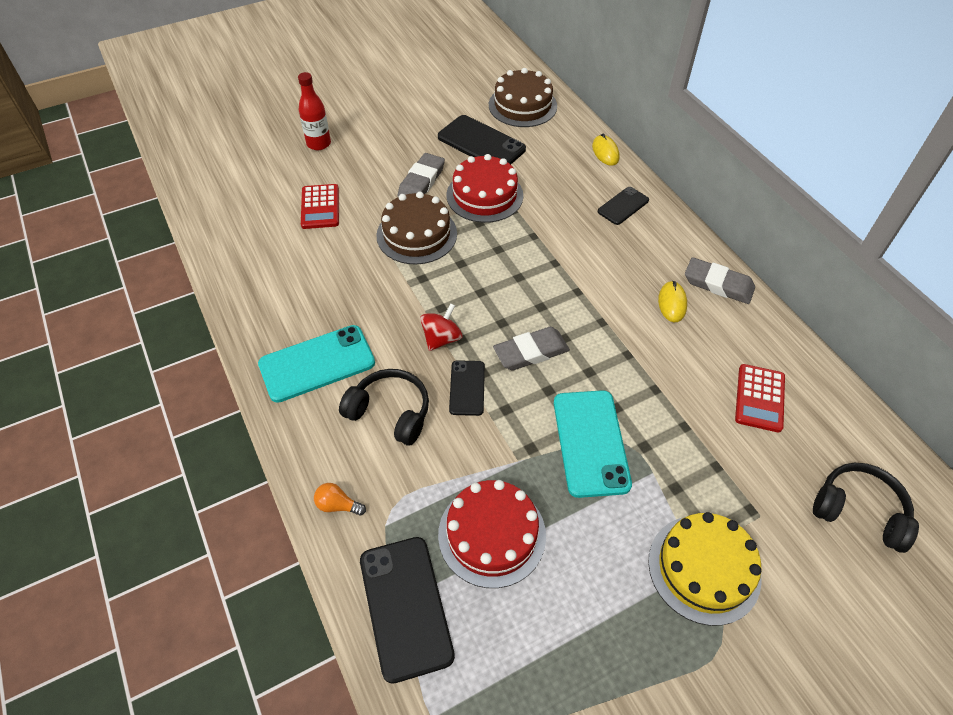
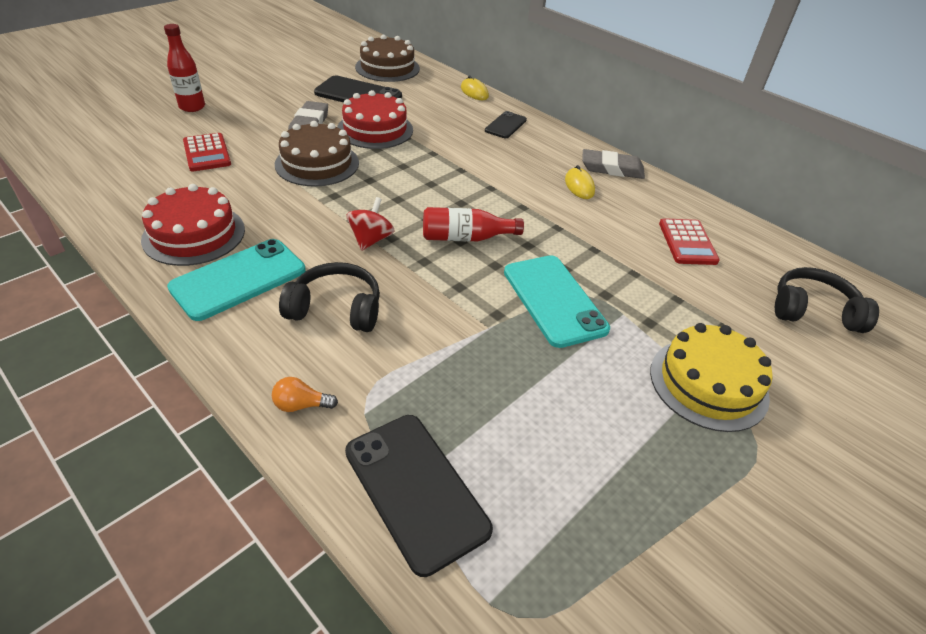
camera: 20 degrees left, 10 degrees down
red cake [438,480,546,588] -> red cake moved to [141,184,245,266]
black phone [449,360,485,416] -> none
grey eraser [493,327,570,371] -> red bottle [423,207,524,242]

